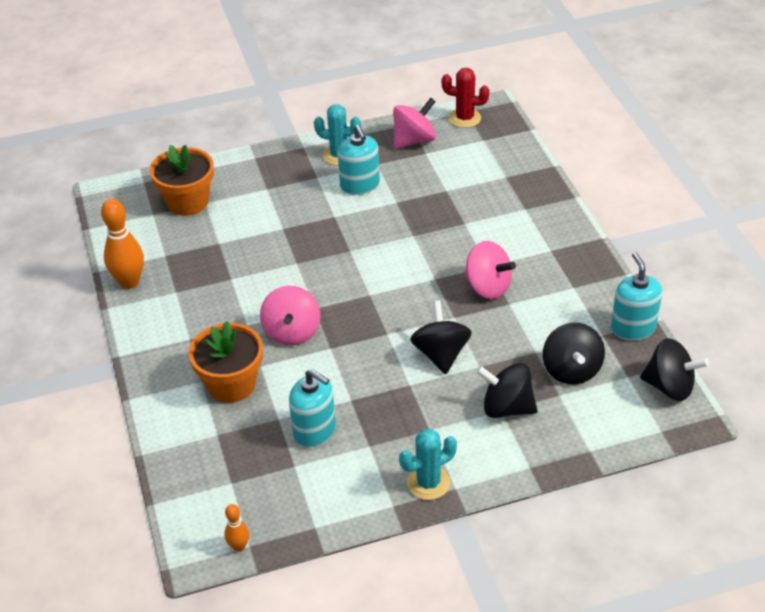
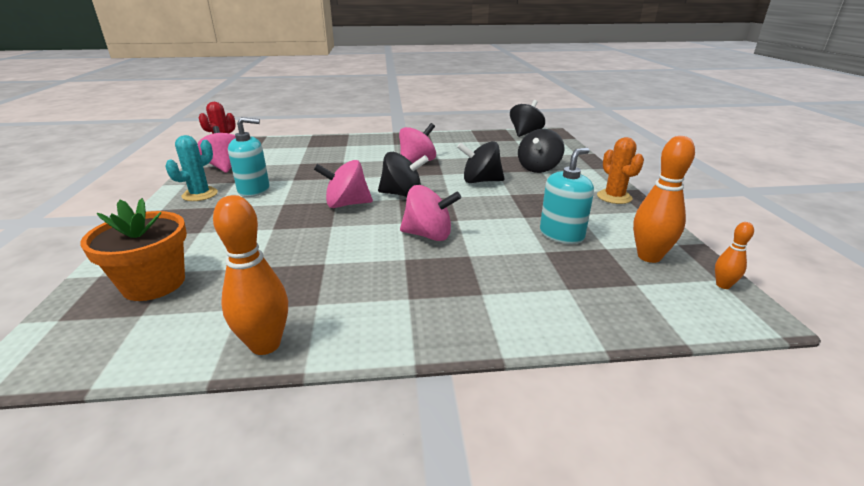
camera: 80 degrees left, 15 degrees down
orange flower pot [189,321,263,403] -> none
turquoise cactus [399,429,457,500] -> orange cactus [597,137,644,204]
black spinning top [543,323,605,385] -> black spinning top moved to [378,152,429,197]
turquoise soap dispenser [611,252,662,340] -> none
none -> pink spinning top [314,160,373,208]
none -> orange bowling pin [633,136,695,263]

